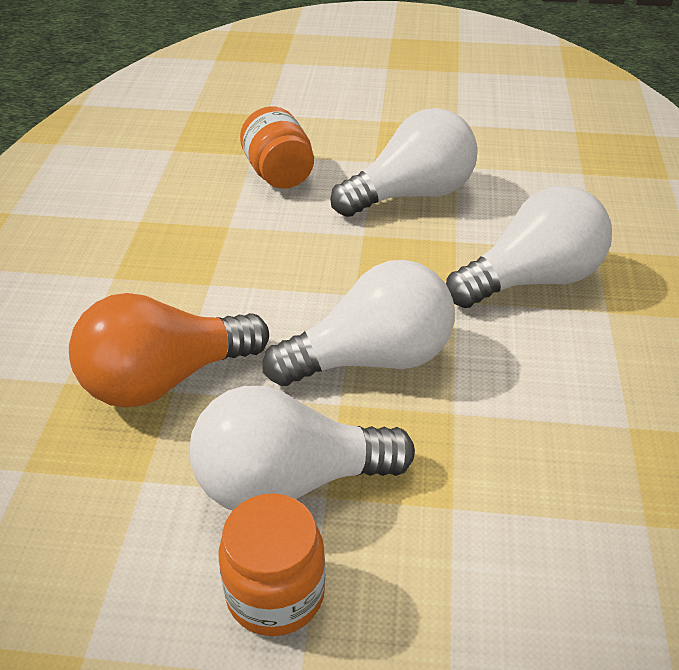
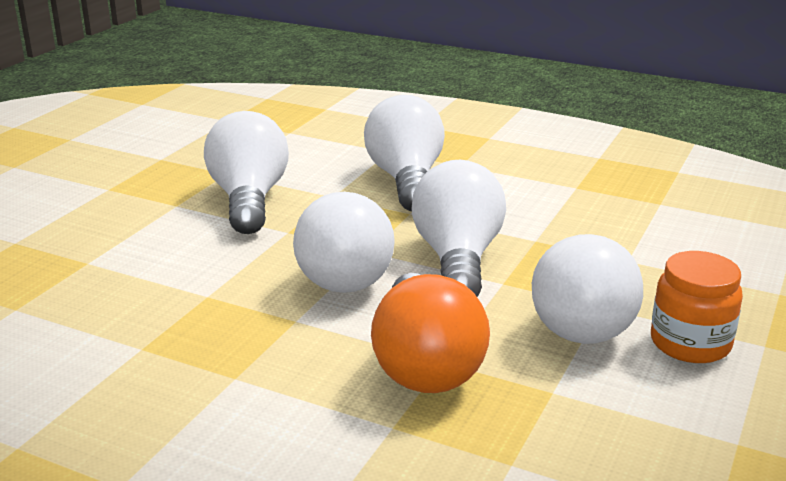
camera: 70 degrees left, 15 degrees down
orange jar [240,106,314,189] -> none
none -> white light bulb [293,192,395,293]

